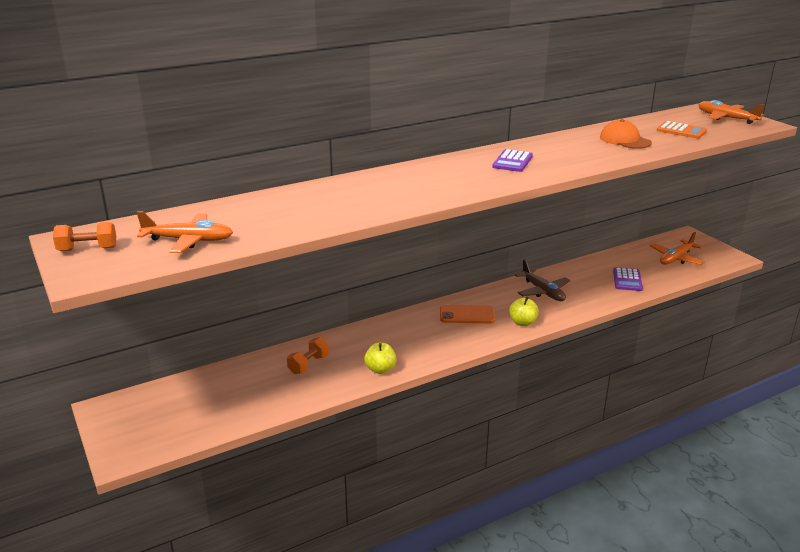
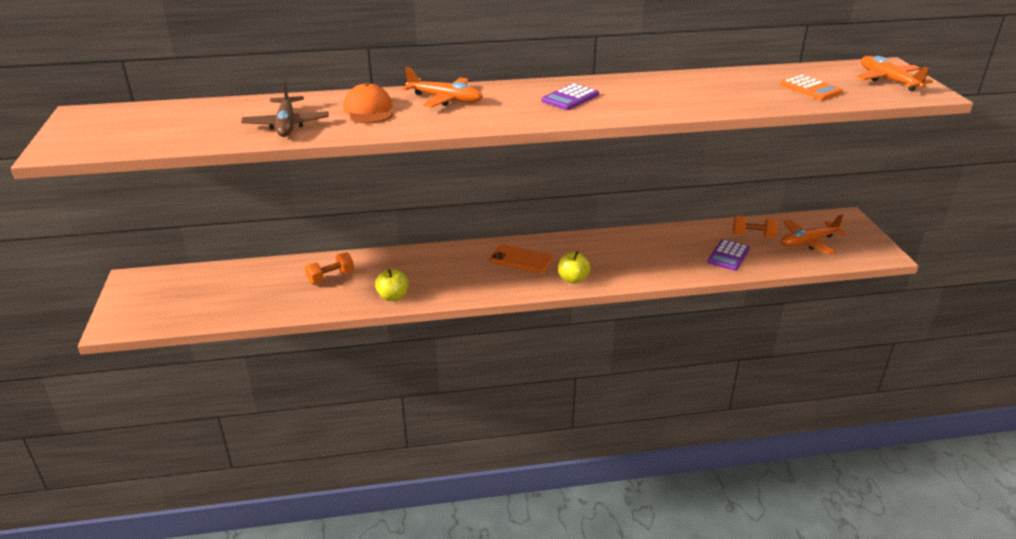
camera: 20 degrees right, 5 degrees up
orange dumbbell [53,222,116,251] -> orange dumbbell moved to [733,216,778,238]
orange plane [137,211,233,253] -> orange plane moved to [401,67,483,107]
brown plane [515,260,570,301] -> brown plane moved to [241,80,329,137]
orange cap [600,119,652,149] -> orange cap moved to [343,83,393,123]

